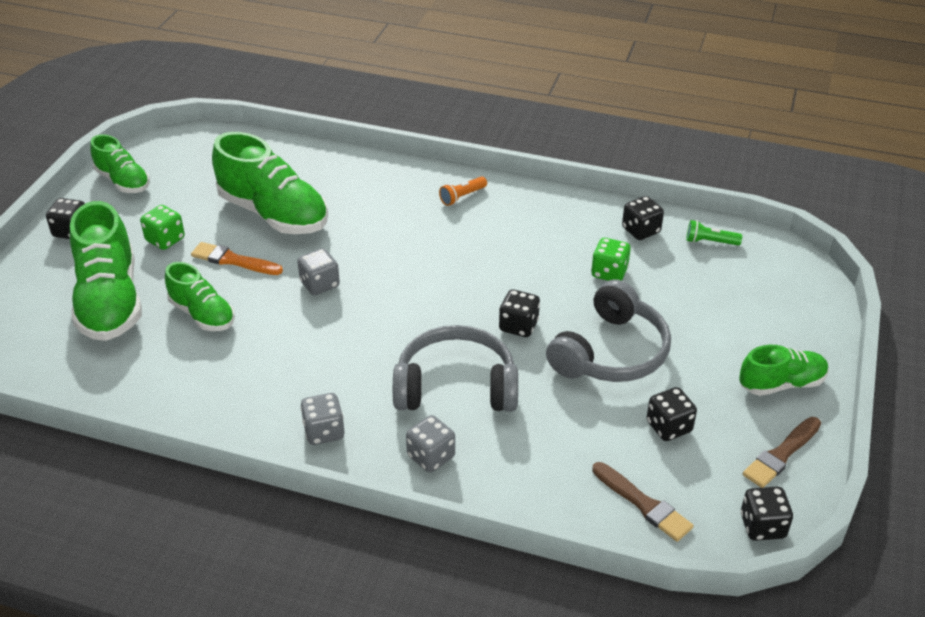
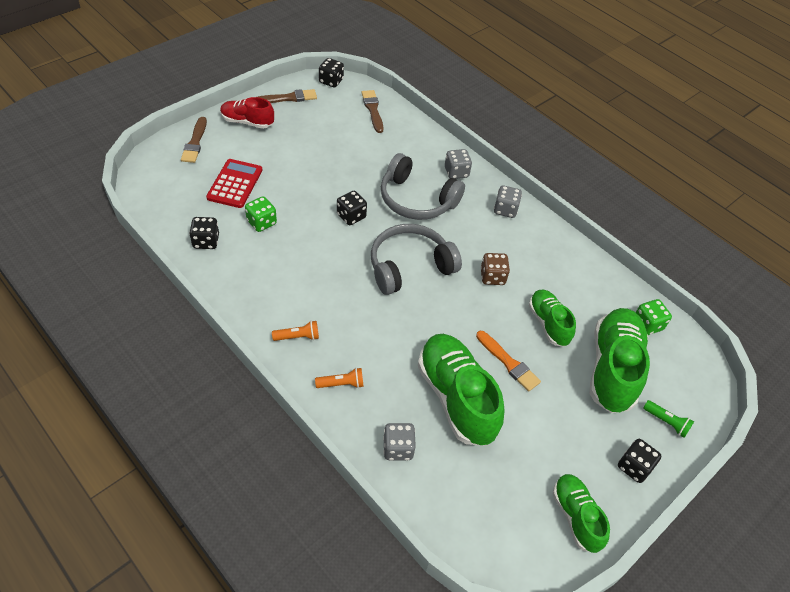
camera: 155 degrees left, 10 degrees up
green dice [140,205,185,250] -> green dice moved to [636,299,672,335]
grey dice [297,248,340,295] -> grey dice moved to [383,423,416,460]
grey headphones [546,279,671,382] -> grey headphones moved to [371,224,462,295]
black dice [646,387,697,441] -> none
green flashlight [686,220,742,245] -> green flashlight moved to [643,400,694,438]
green shoe [739,345,829,396] -> red shoe [220,97,274,129]
none -> brown brush [181,117,207,163]
none -> red calculator [206,159,262,208]
none -> orange flashlight [315,368,364,388]
none -> brown dice [480,253,510,285]

